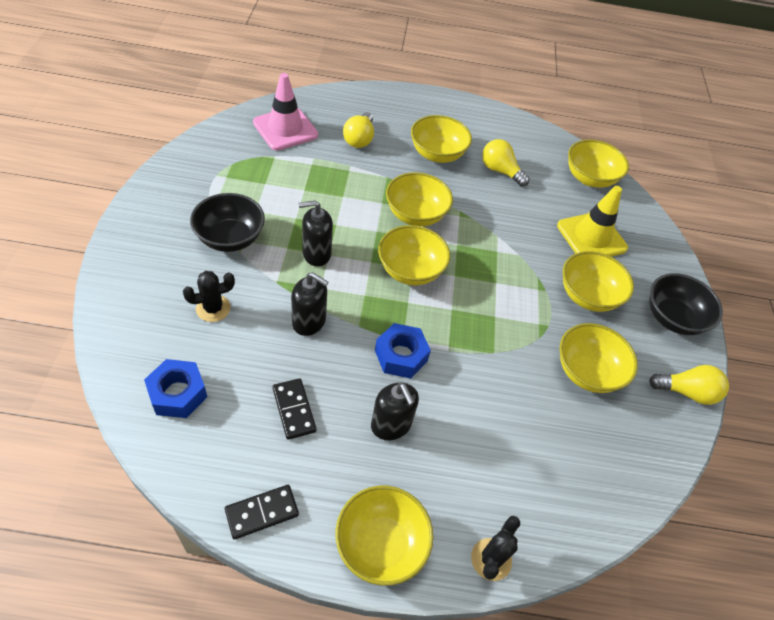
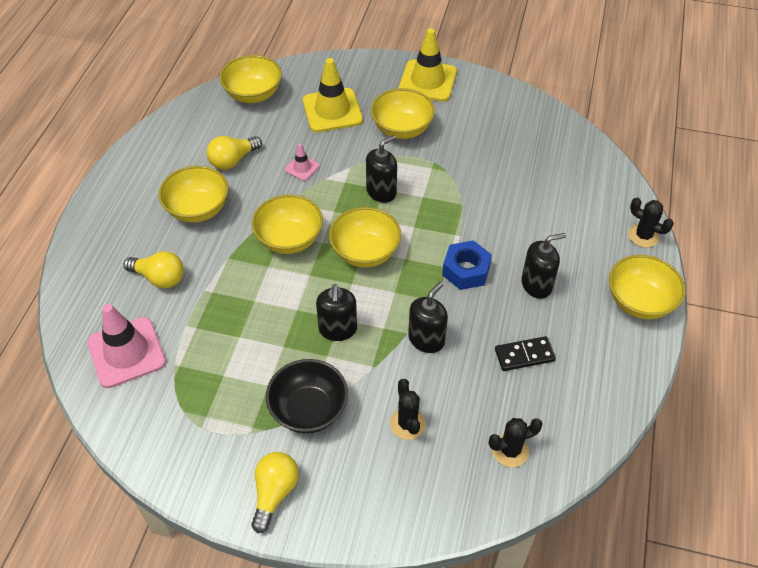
camera: 75 degrees left, 0 degrees up
blue nut [144,359,207,418] -> black cactus [489,418,543,467]
black domino [225,485,299,540] -> none
yellow bowl [560,323,638,393] -> none
black bowl [649,273,723,335] -> yellow traffic cone [399,28,457,102]
yellow light bulb [649,365,729,405] -> yellow light bulb moved to [251,452,299,533]
none -> pink traffic cone [285,144,320,181]
none -> black soap dispenser [366,135,397,203]

